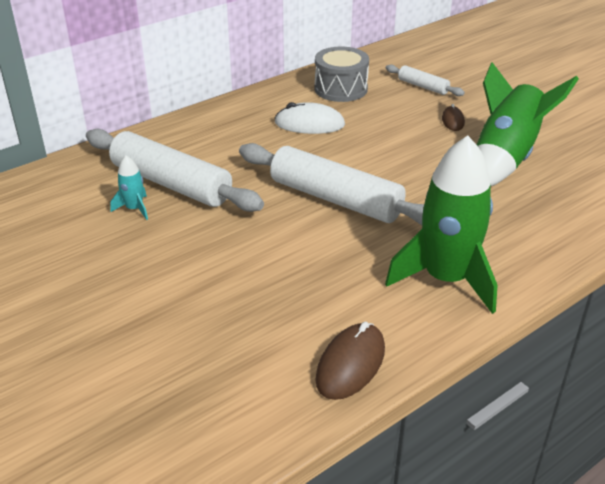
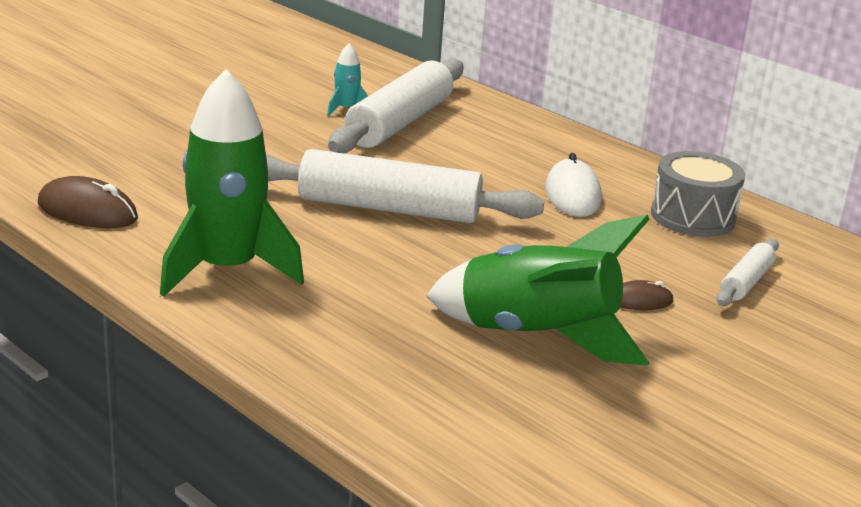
camera: 80 degrees right, 10 degrees down
white rolling pin [239,143,424,225] -> white rolling pin turned 75 degrees clockwise [266,149,544,223]

